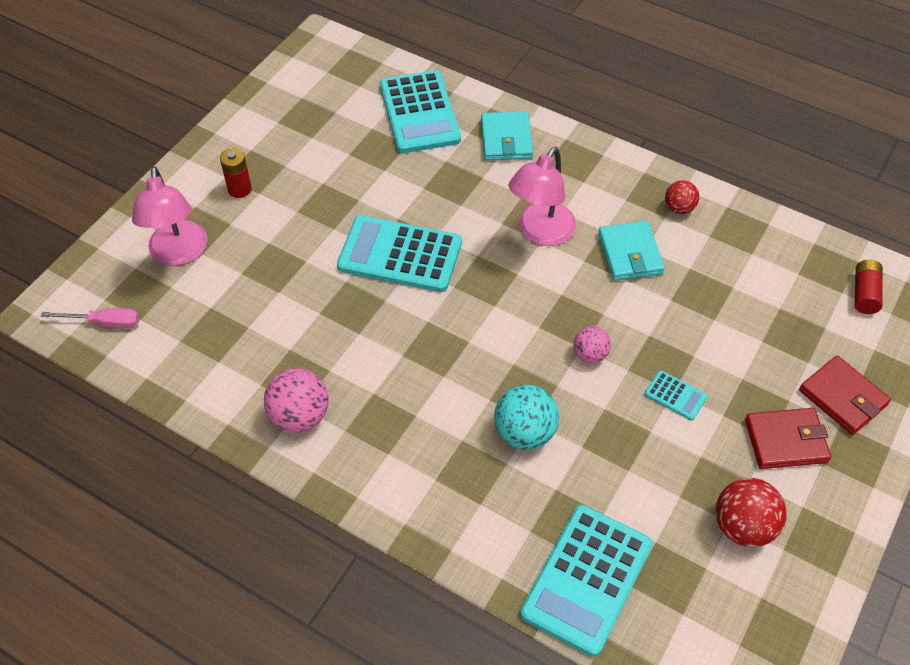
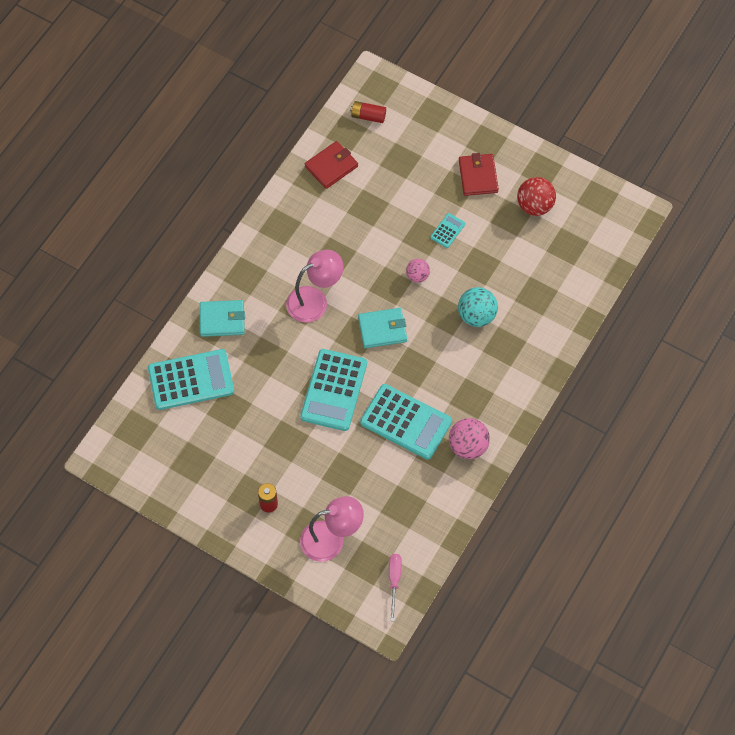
camera: 90 degrees left, 10 degrees up
pink lamp [509,147,576,246] -> pink lamp turned 60 degrees counterclockwise [286,250,344,323]
turquoise calculator [520,505,653,657] -> turquoise calculator moved to [360,384,452,460]
turquoise wallet [598,221,665,281] -> turquoise wallet moved to [358,308,407,348]
red ball [665,180,699,214] -> none
red wallet [799,355,891,435] -> red wallet moved to [305,141,358,189]

